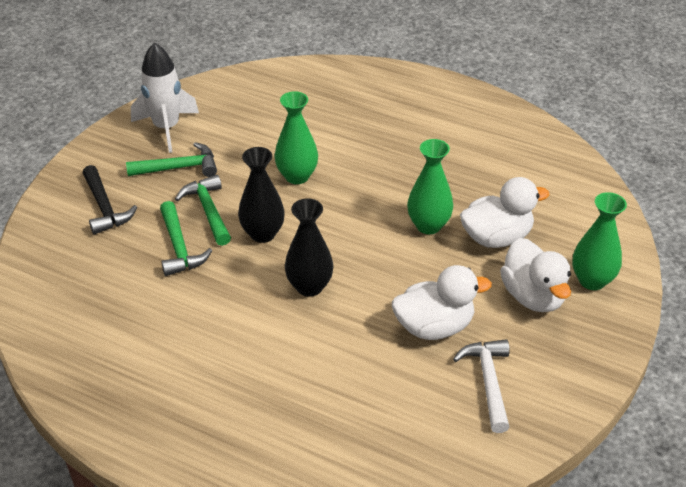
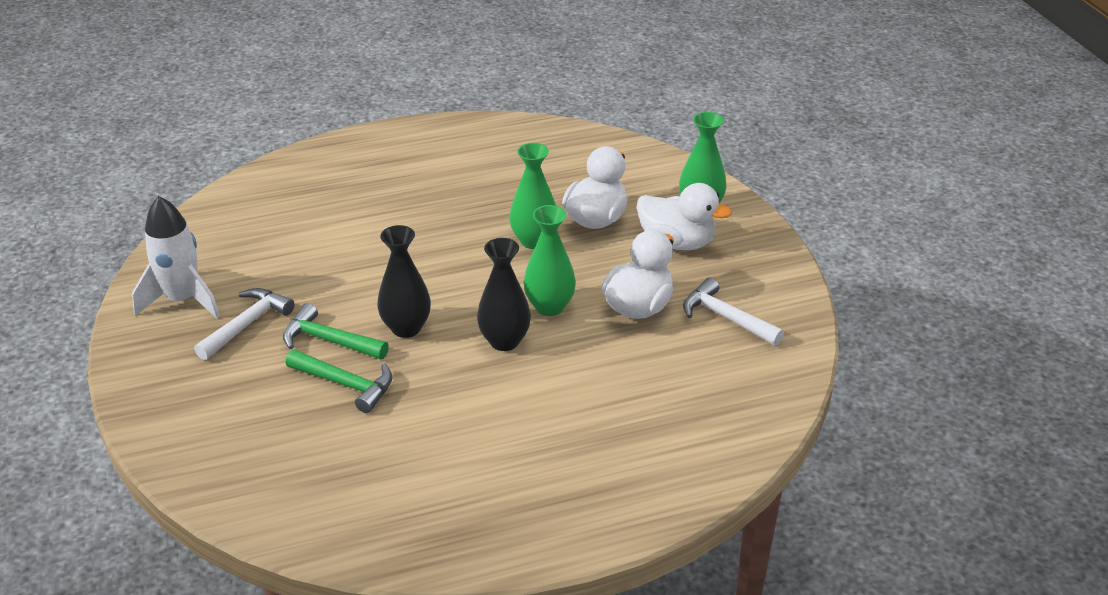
camera: 45 degrees left, 5 degrees down
black hammer [83,165,137,235] -> none
green hammer [126,142,217,177] -> white hammer [194,288,295,360]
green vase [275,91,318,184] -> green vase moved to [524,205,576,316]

